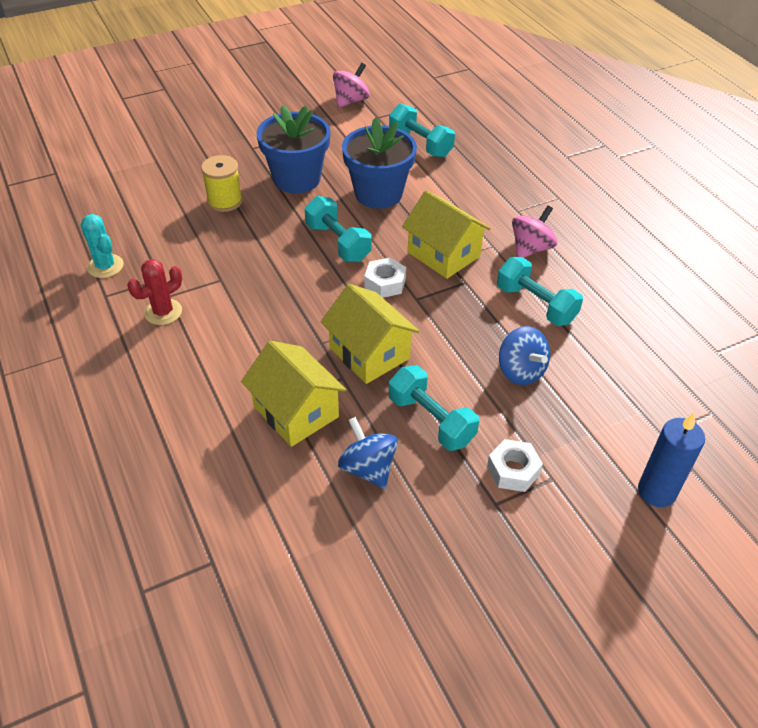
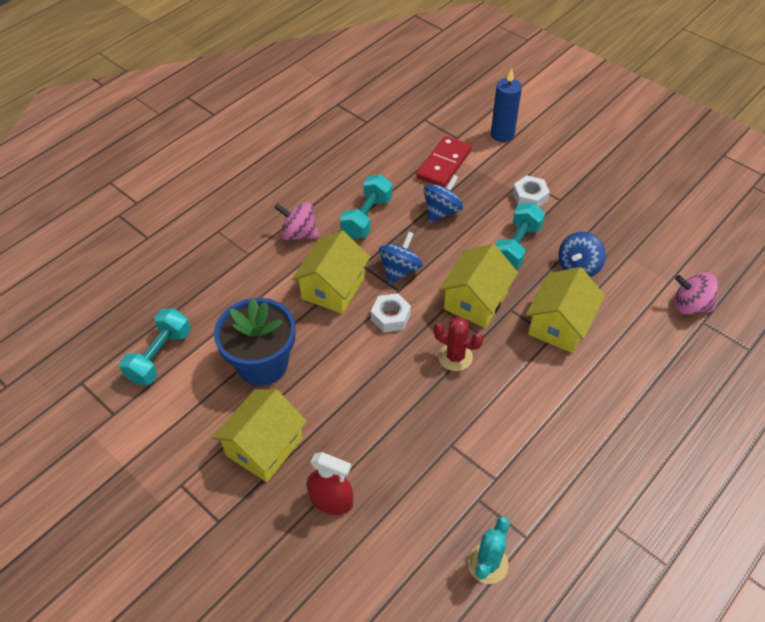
camera: 110 degrees left, 5 degrees up
red cactus [128,259,182,325] -> red cactus moved to [434,317,483,371]
yellow spool [201,155,243,212] -> red spray bottle [306,452,353,515]
blue flower pot [257,105,330,193] -> yellow house [212,389,307,482]
turquoise dumbbell [305,196,372,262] -> none
pink spinning top [333,63,370,108] -> pink spinning top moved to [674,273,718,315]
none -> blue spinning top [379,231,423,284]
none -> red domino [416,136,472,187]

